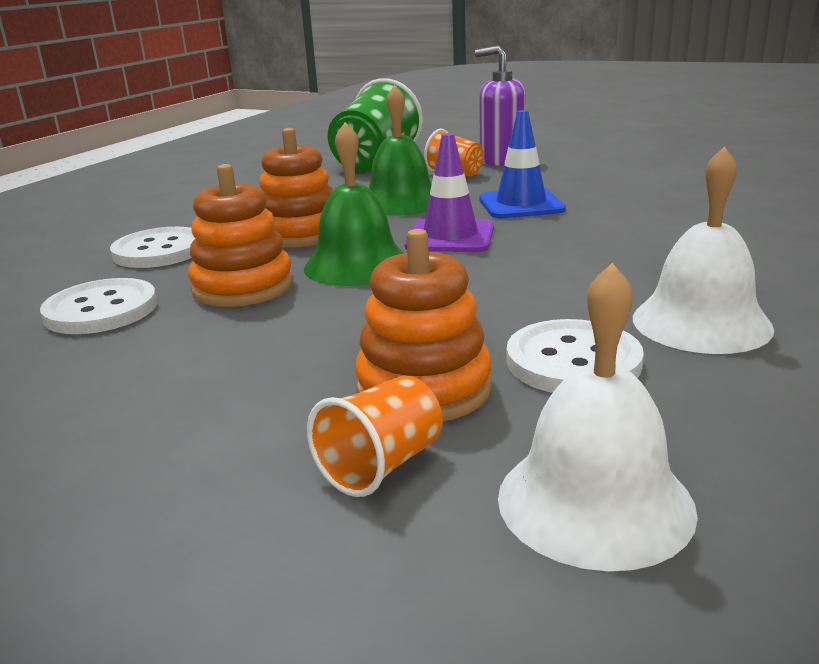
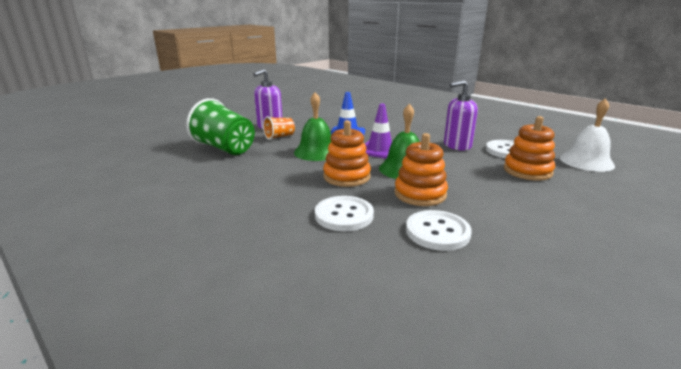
camera: 75 degrees left, 0 degrees up
orange cup [307,375,443,497] -> none
white bell [633,146,774,354] -> none
none -> purple soap dispenser [444,80,478,151]

